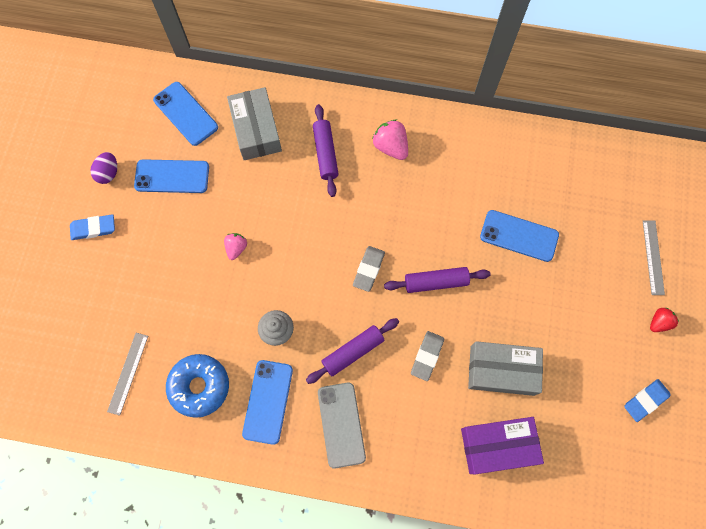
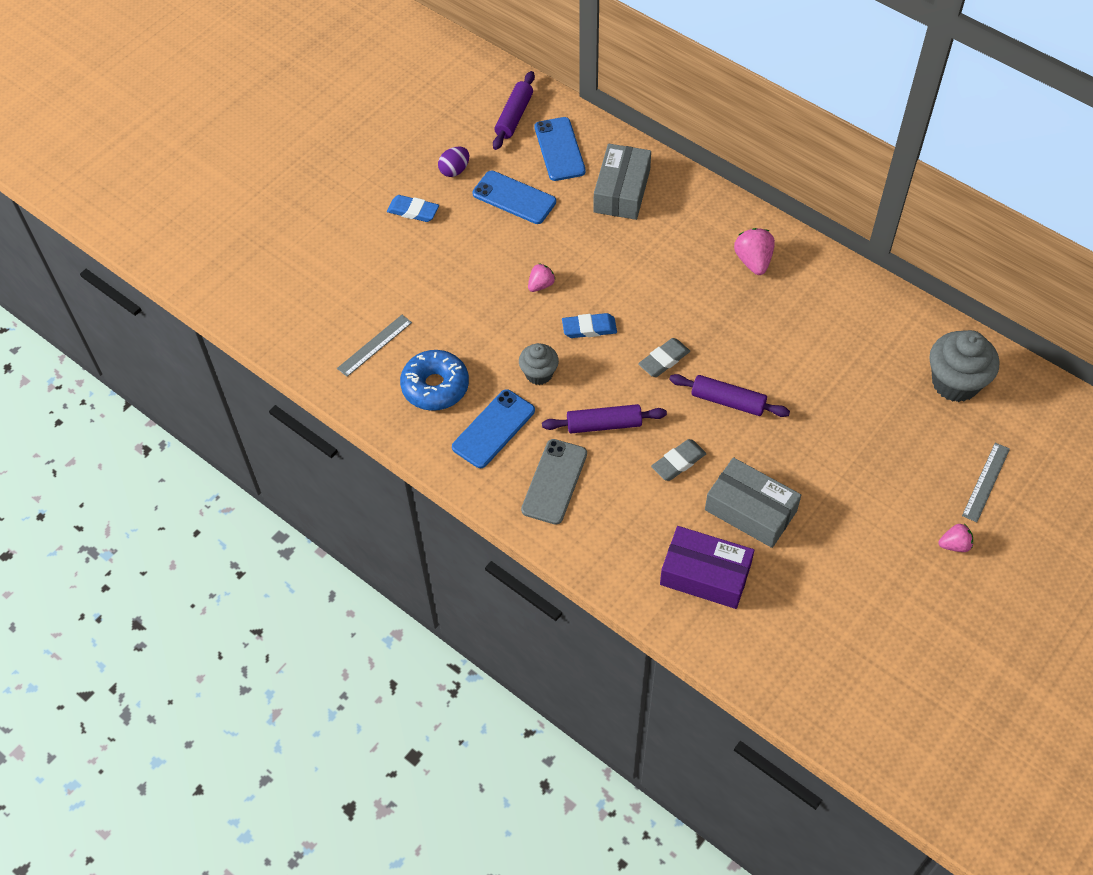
camera: 30 degrees right, 15 degrees down
purple rolling pin [313,104,339,197] -> purple rolling pin moved to [493,71,535,150]
blue phone [480,210,559,262] -> none
blue eraser [624,379,671,422] -> blue eraser moved to [562,313,617,338]
red strawberry [650,308,679,332] -> pink strawberry [938,524,973,552]
none -> grey cupcake [929,330,999,402]

